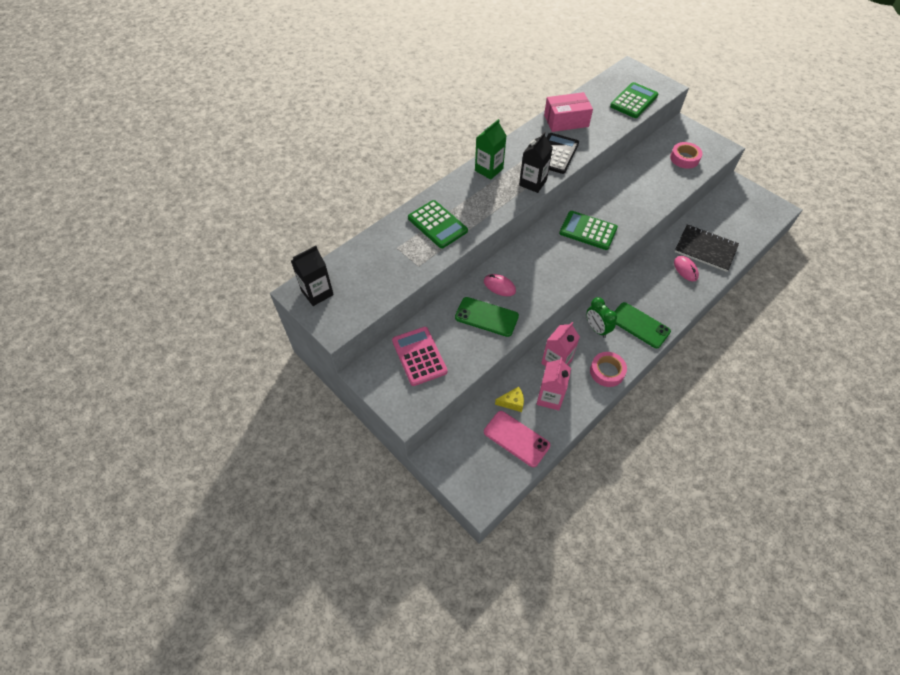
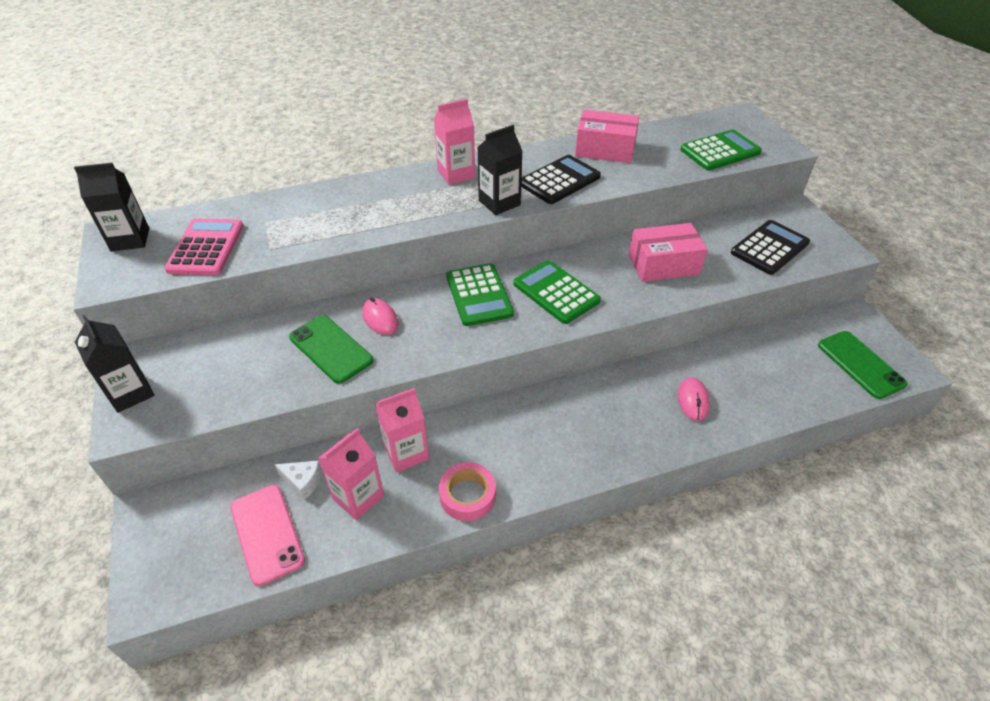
camera: 25 degrees right, 10 degrees down
pink calculator [392,327,448,386] -> pink calculator moved to [164,219,244,275]
green calculator [408,200,468,248] -> green calculator moved to [446,264,514,326]
green carton [475,119,507,180] -> pink carton [434,99,475,185]
yellow cheese [495,387,524,412] -> white cheese [274,460,322,500]
green clock [586,297,617,338] -> none
green phone [614,302,671,348] -> green phone moved to [818,331,908,399]
pink tape [670,142,703,169] -> black calculator [731,220,810,275]
black notebook [675,224,739,272] -> none
none -> black carton [75,315,155,413]
none -> pink box [629,223,708,282]

